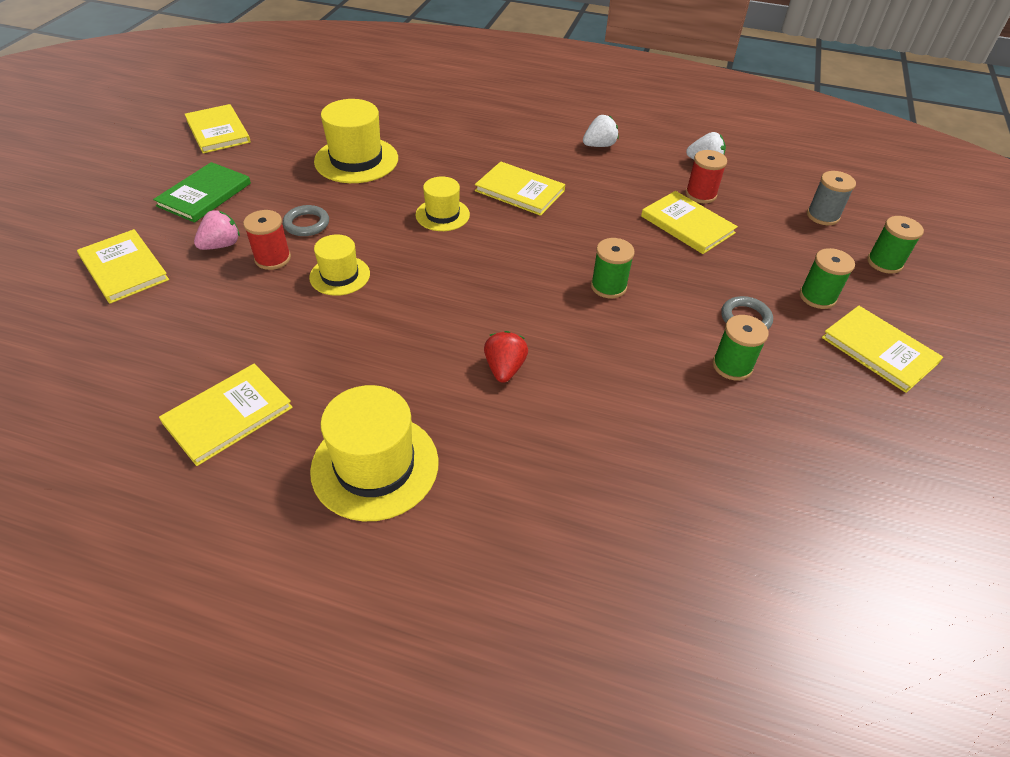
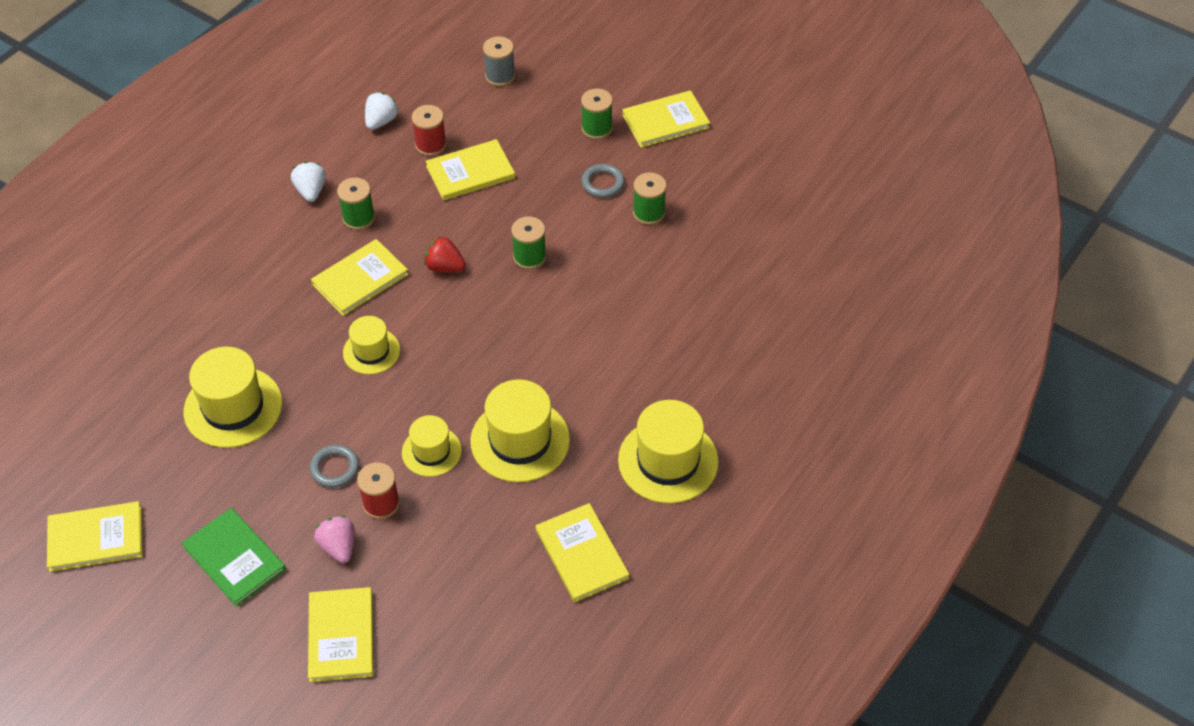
camera: 70 degrees left, 5 degrees up
yellow book [77,229,169,304] -> yellow book turned 75 degrees counterclockwise [308,587,374,682]
red strawberry [484,331,528,383] -> red strawberry moved to [424,237,466,272]
green spool [867,216,924,274] -> green spool moved to [337,177,375,230]
none -> yellow hat [470,379,570,482]

